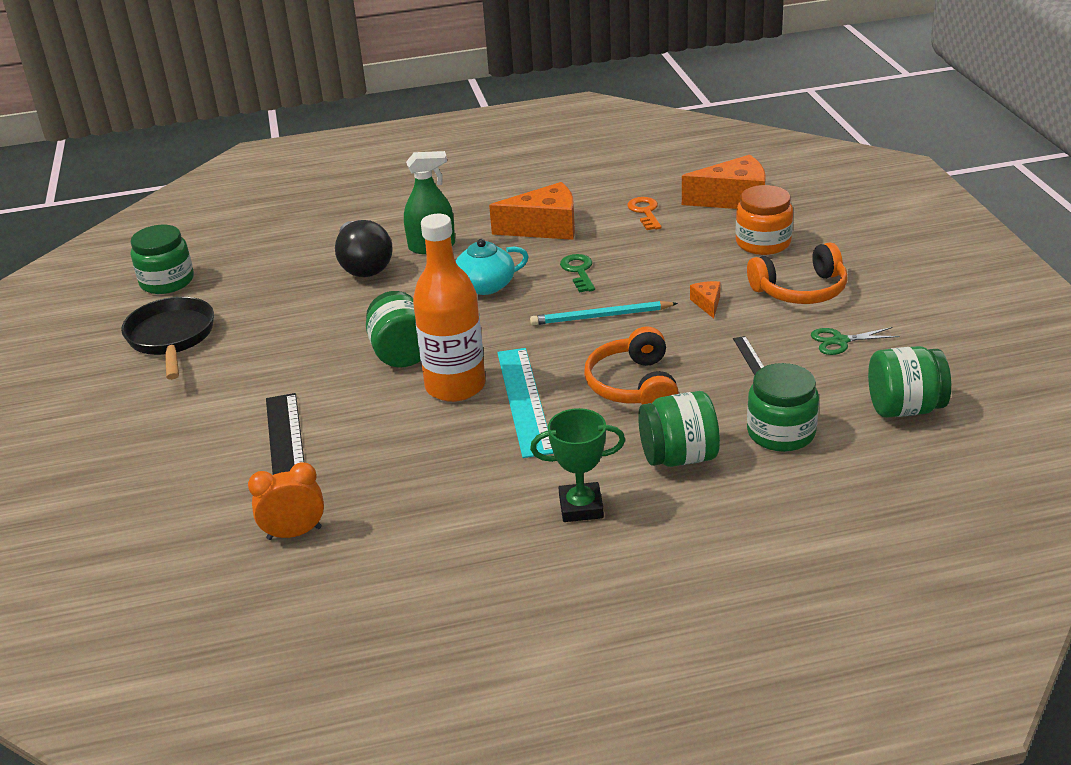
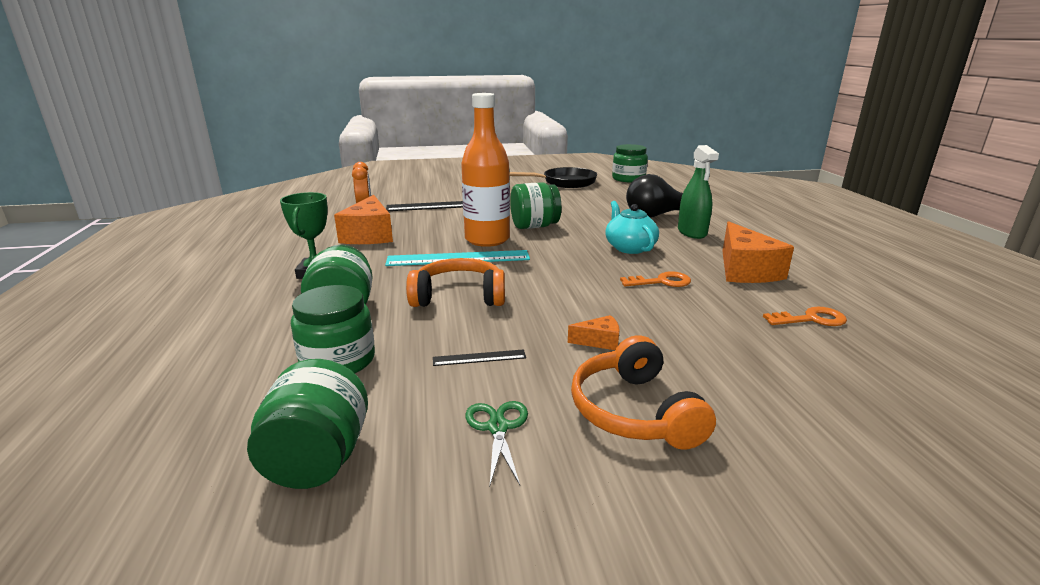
camera: 90 degrees right, 10 degrees down
turquoise pencil [530,301,678,325] -> none
green key [560,254,595,293] -> orange key [620,271,691,287]
orange cheese [682,155,766,209] -> orange cheese moved to [334,195,393,244]
orange jar [736,185,793,255] -> none

